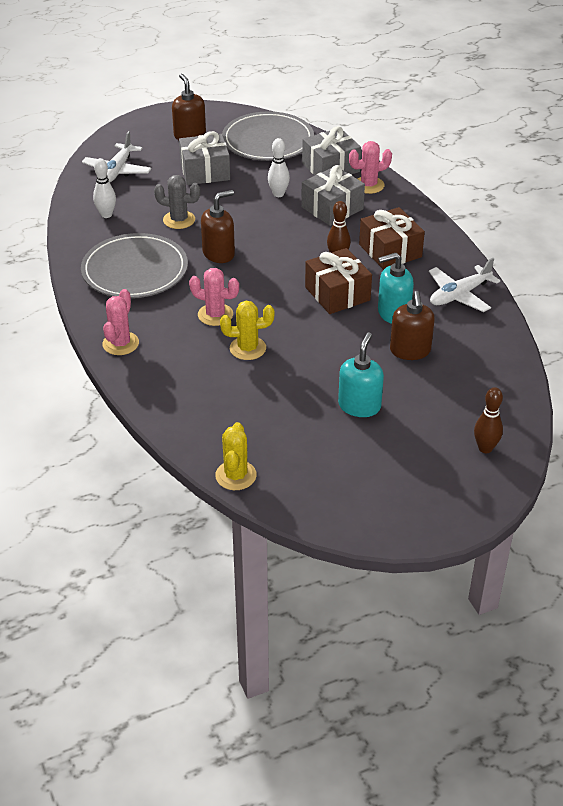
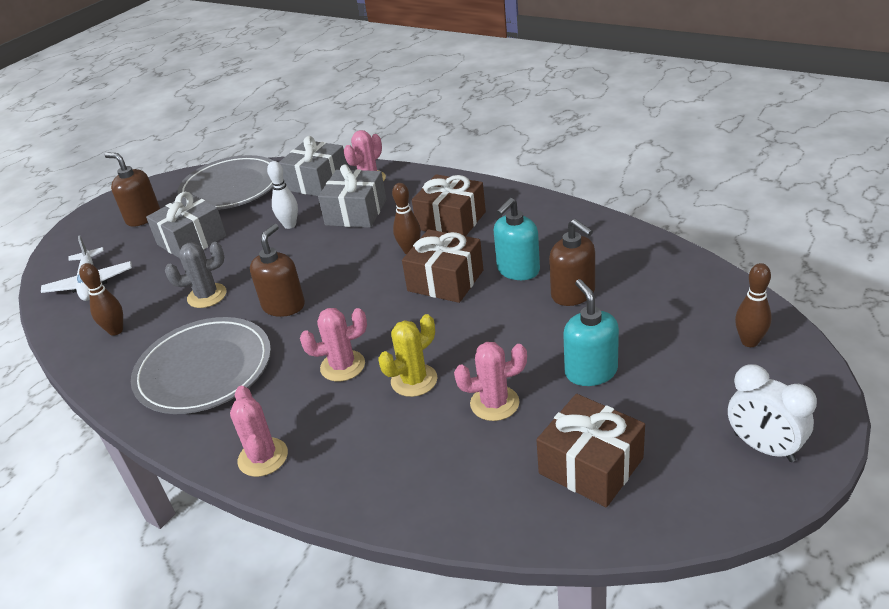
camera: 30 degrees left, 5 degrees down
white bowling pin [93,158,116,218] -> brown bowling pin [79,263,123,336]
yellow cactus [215,422,257,490] -> none
white plane [429,258,500,312] -> none
none -> pink cactus [454,342,527,421]
none -> brown gift [537,394,645,507]
none -> white clock [728,364,817,462]

